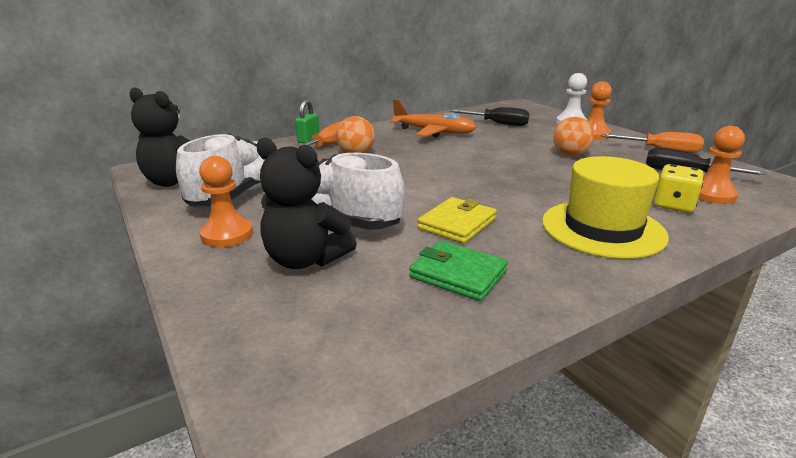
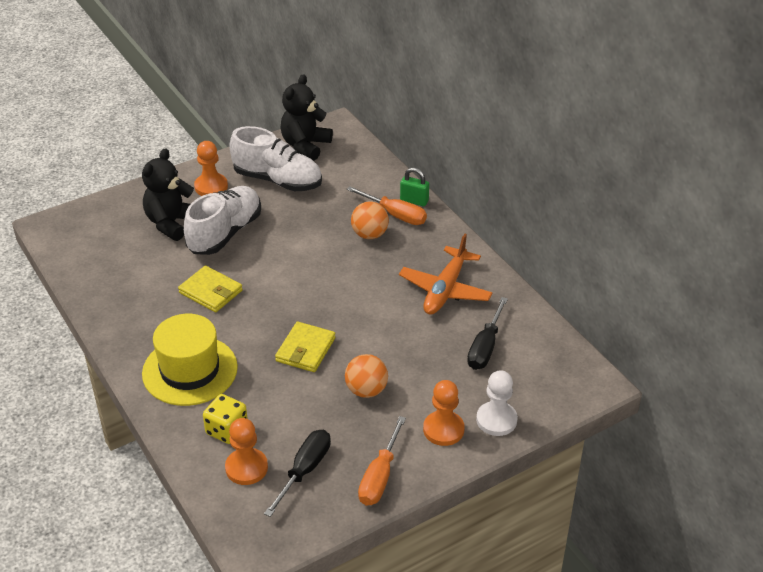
camera: 90 degrees right, 15 degrees up
green wallet [409,240,508,301] -> none
none -> yellow wallet [275,322,335,372]

